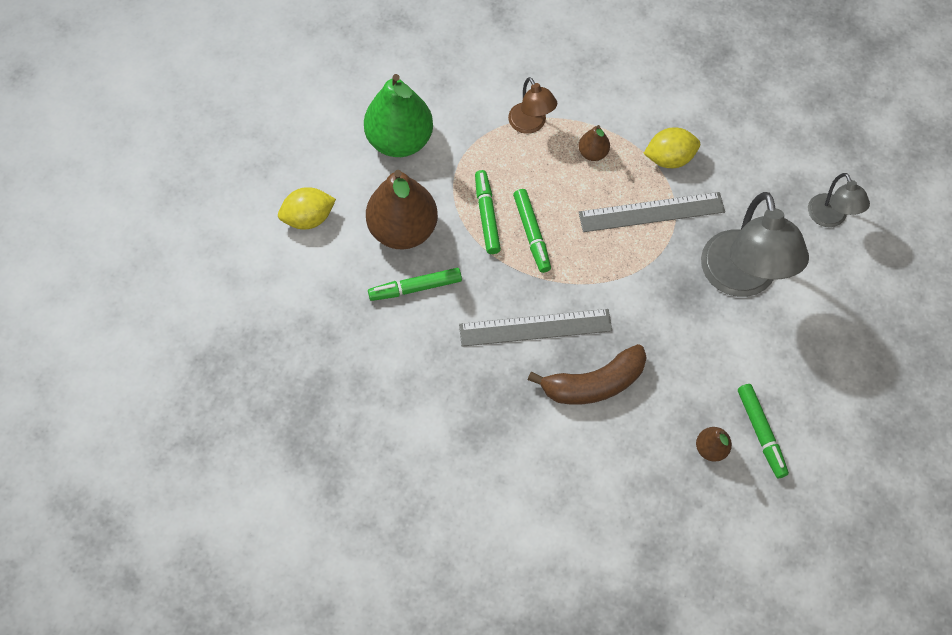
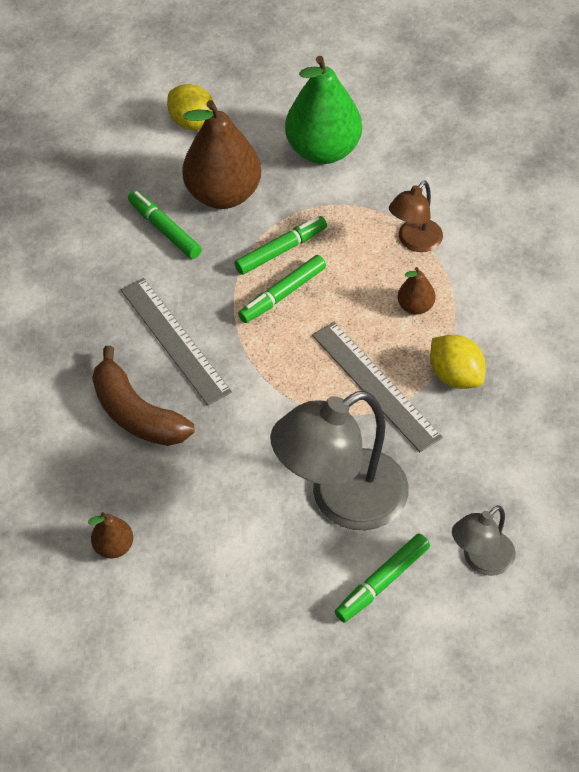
camera: 65 degrees right, 10 degrees down
green marker [738,384,789,478] -> green marker moved to [335,534,430,622]

